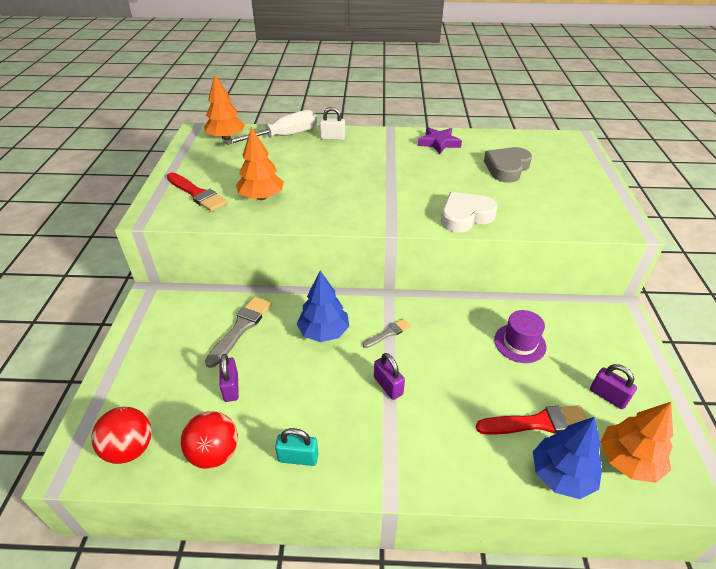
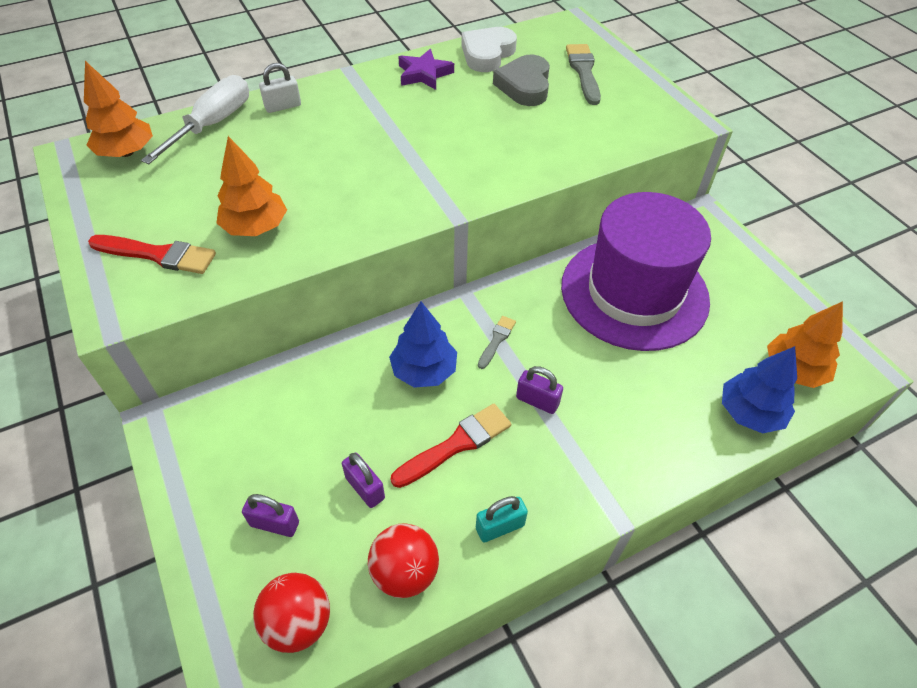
camera: 30 degrees left, 10 degrees up
grey brush [205,296,272,368] -> grey brush moved to [566,44,601,105]
white heart [441,192,498,233] -> white heart moved to [461,27,517,72]
red brush [476,405,587,435] -> red brush moved to [391,404,511,488]
purple hat [494,310,546,363] -> purple hat [561,192,711,351], size x2.49
purple padlock [590,364,637,409] -> purple padlock moved to [242,494,299,537]

